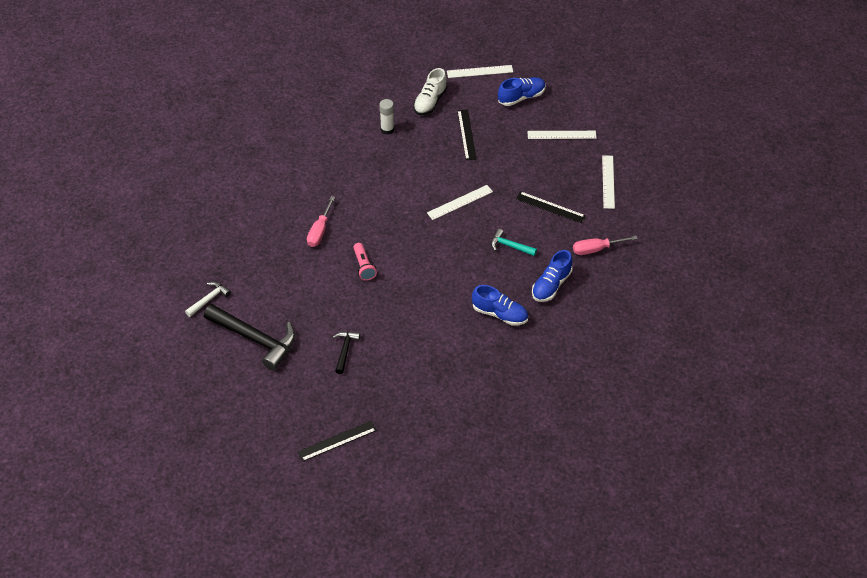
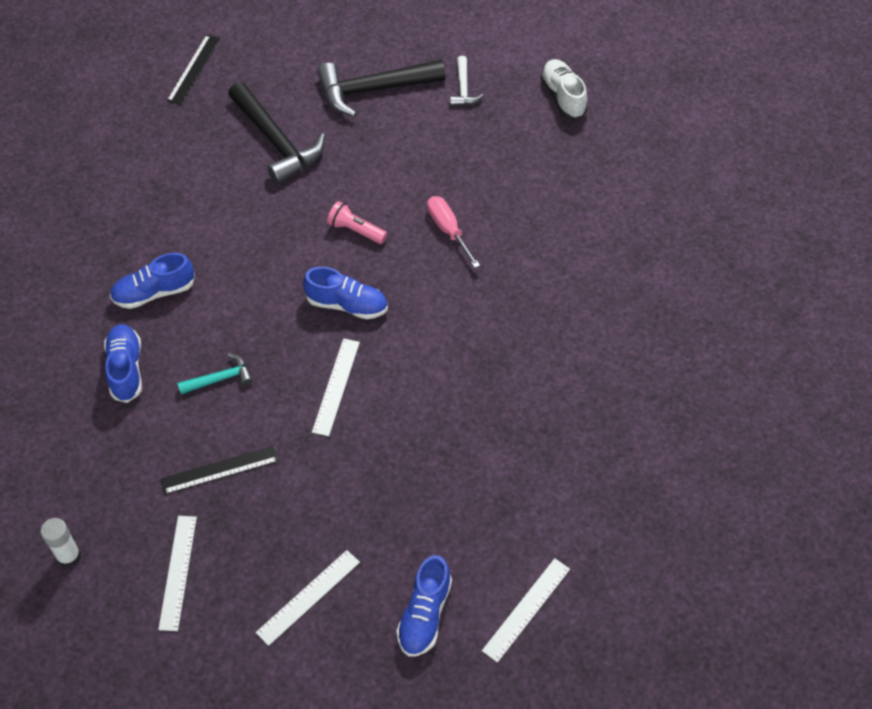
camera: 135 degrees right, 5 degrees up
black hammer [333,331,360,374] -> black hammer [228,82,325,184], size x2.00
white glue stick [379,99,394,135] -> white glue stick moved to [40,518,81,567]
white shoe [413,68,447,115] -> white shoe moved to [541,59,588,120]
black ruler [457,110,477,160] -> none
pink screwdriver [573,236,638,255] -> none
white ruler [602,155,615,209] -> white ruler turned 45 degrees clockwise [158,516,197,631]
none -> blue shoe [303,267,388,319]

